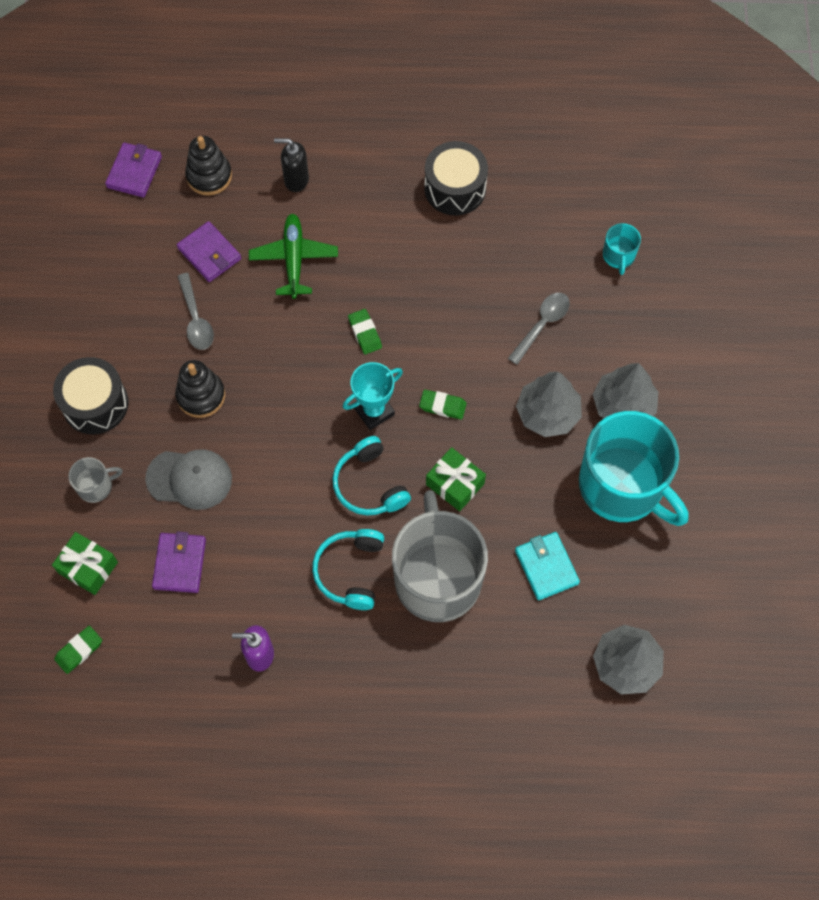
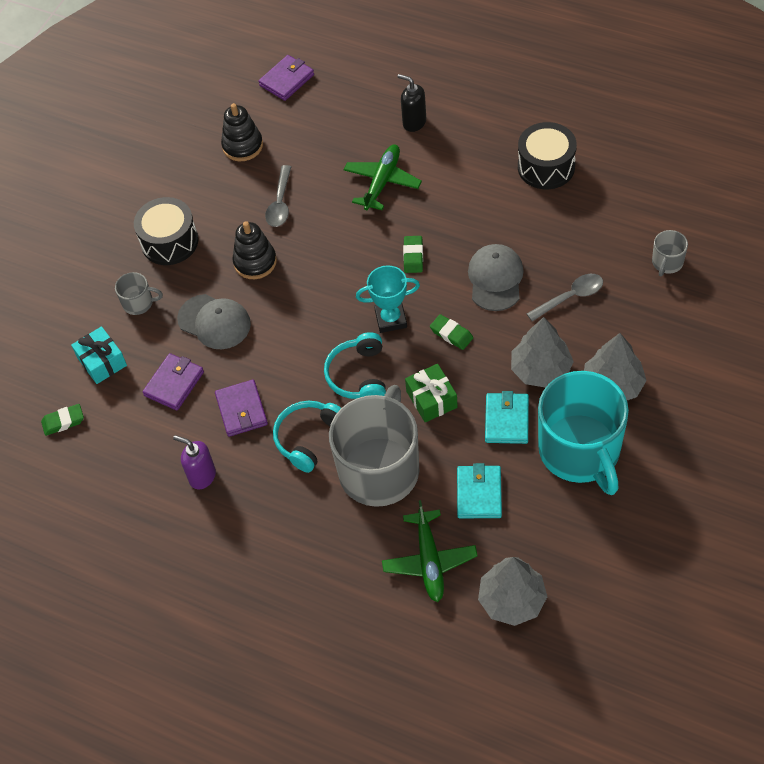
camera: 30 degrees right, 10 degrees down
green gift [52,532,118,595] -> turquoise gift [71,326,127,384]
purple wallet [177,221,241,282] -> purple wallet moved to [215,380,268,437]
black stacking toy [185,136,232,196] -> black stacking toy moved to [221,103,263,161]
turquoise mug [603,223,641,275] -> grey mug [652,230,688,277]
none -> green plane [382,500,478,602]
none -> grey cap [468,244,524,311]
none -> turquoise wallet [485,391,529,444]

